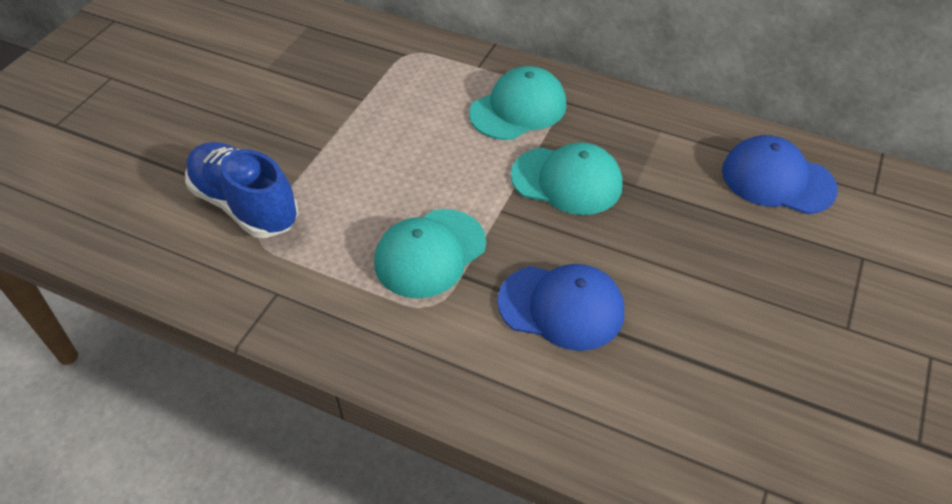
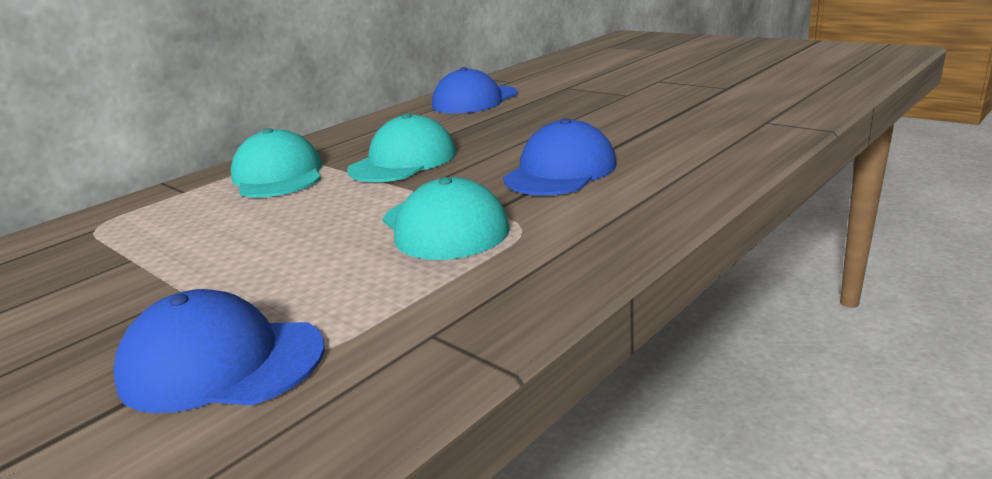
camera: 70 degrees left, 25 degrees down
blue shoe [185,142,298,238] -> blue cap [114,289,325,413]

